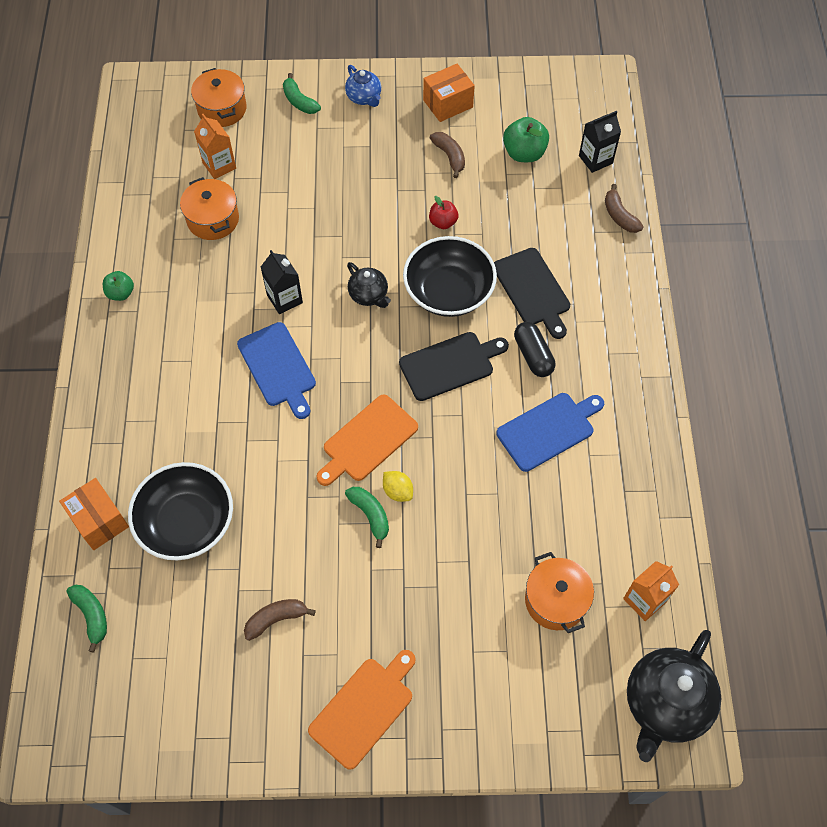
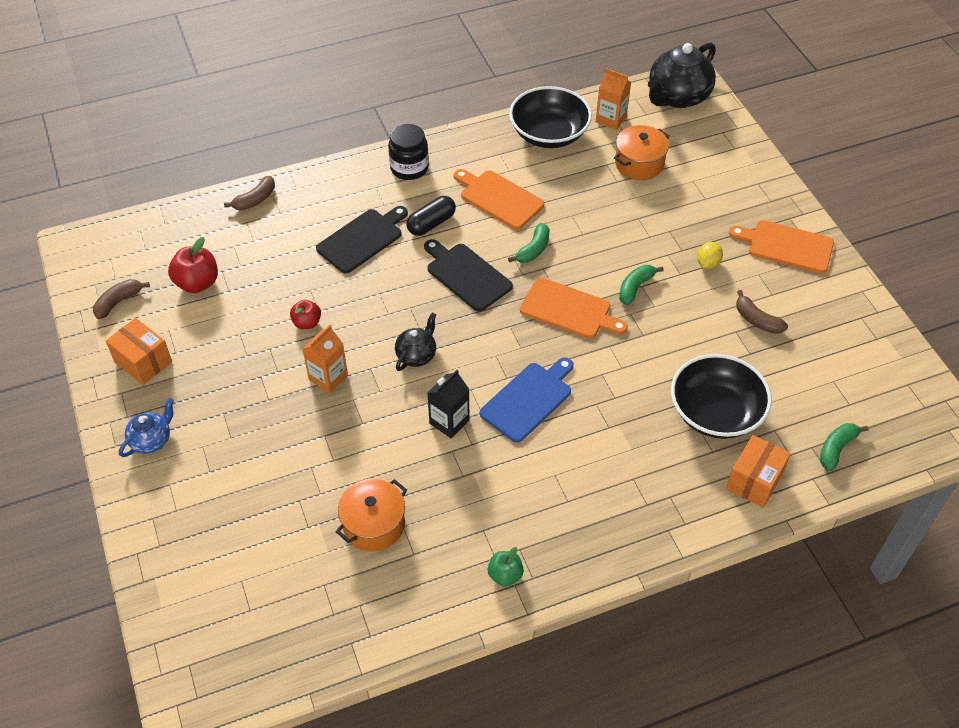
camera: 110 degrees left, 10 degrees down
orange pot [191,68,247,127] -> none
orange carton [194,114,236,179] -> orange carton moved to [302,325,348,393]
green banana [283,73,321,114] -> green banana moved to [508,223,549,263]
yellow lemon [383,471,413,502] -> yellow lemon moved to [697,242,723,269]
black bowl [403,236,497,317] -> black bowl moved to [509,86,592,148]
brown banana [430,132,465,178] -> brown banana moved to [93,279,150,319]
blue cutting board [496,393,604,472] -> orange cutting board [454,169,544,230]
green apple [503,117,549,162] -> red apple [168,237,218,293]
black carton [579,111,621,173] -> none
black teapot [627,630,721,762] -> black teapot turned 120 degrees clockwise [648,43,716,108]
none -> black jar [388,124,429,180]

